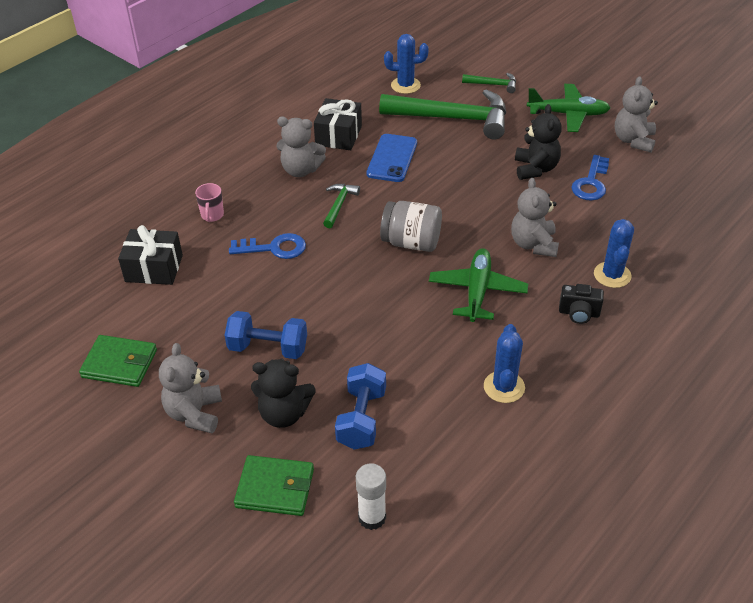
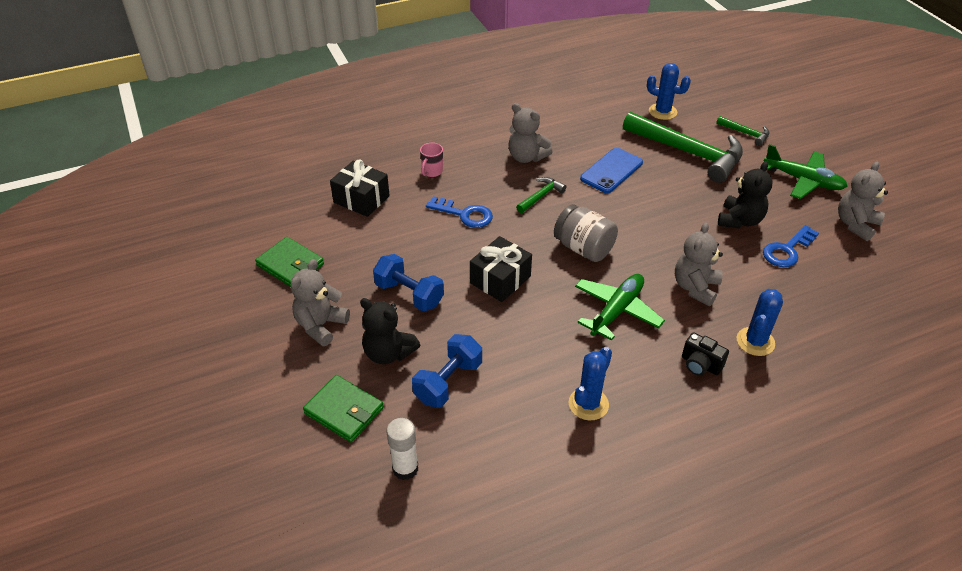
camera: 25 degrees right, 0 degrees up
black gift [314,98,362,150] -> black gift moved to [470,236,532,302]

